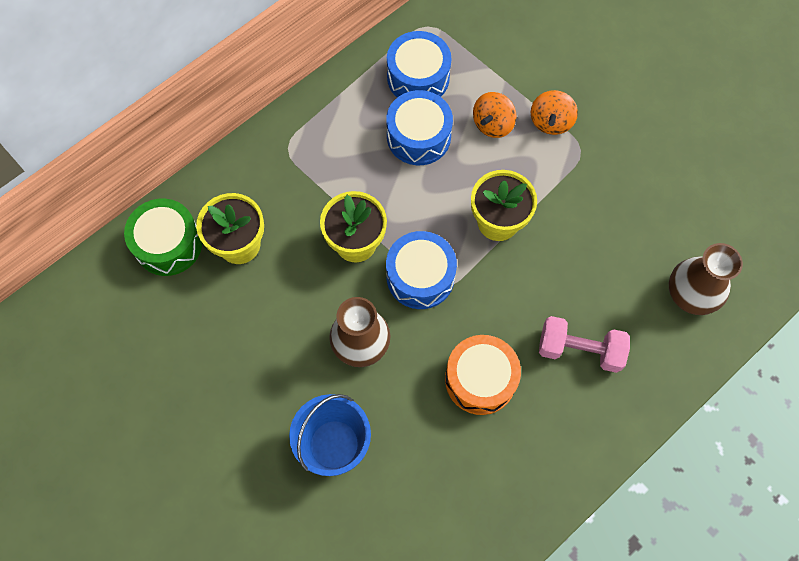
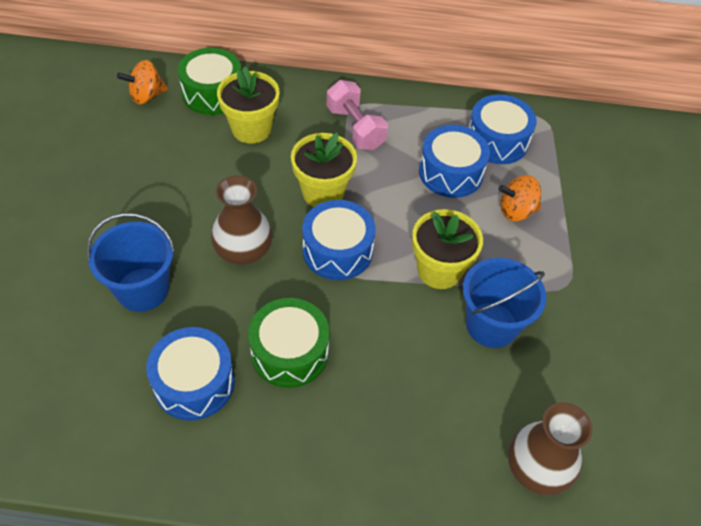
camera: 45 degrees right, 15 degrees down
orange drum [445,335,521,415] -> green drum [248,298,329,388]
orange spinning top [531,90,578,135] -> orange spinning top moved to [117,60,168,104]
pink dumbbell [539,316,630,373] -> pink dumbbell moved to [327,80,388,150]
none -> blue drum [146,327,235,421]
none -> blue bucket [463,258,547,348]

